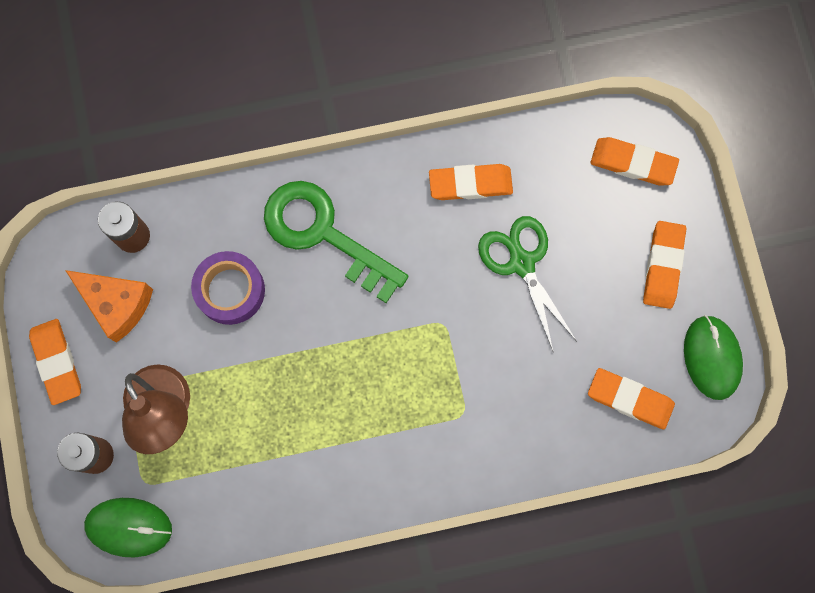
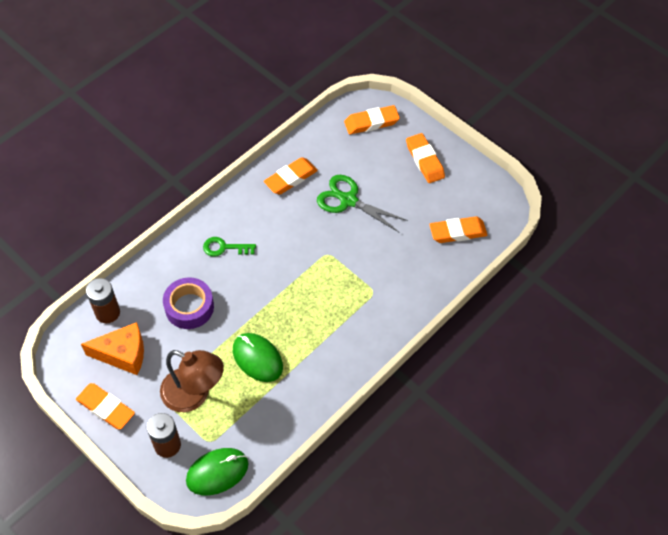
camera: 35 degrees left, 20 degrees down
green key [264,181,408,303] -> green key [203,237,256,257], size x0.47
green mouse [684,315,743,400] -> green mouse moved to [233,333,283,382]

